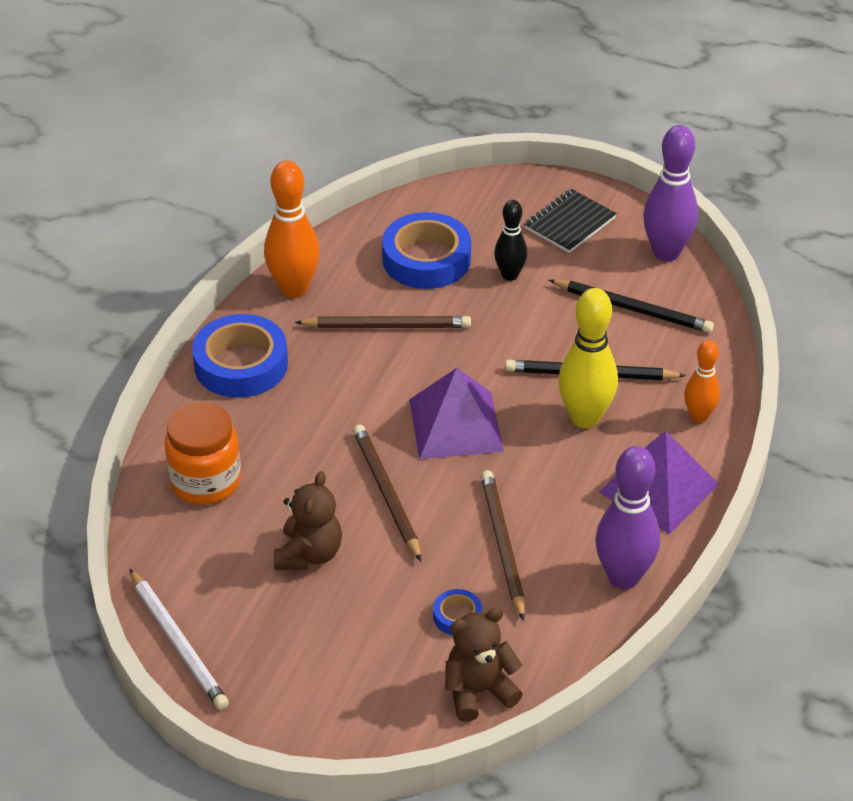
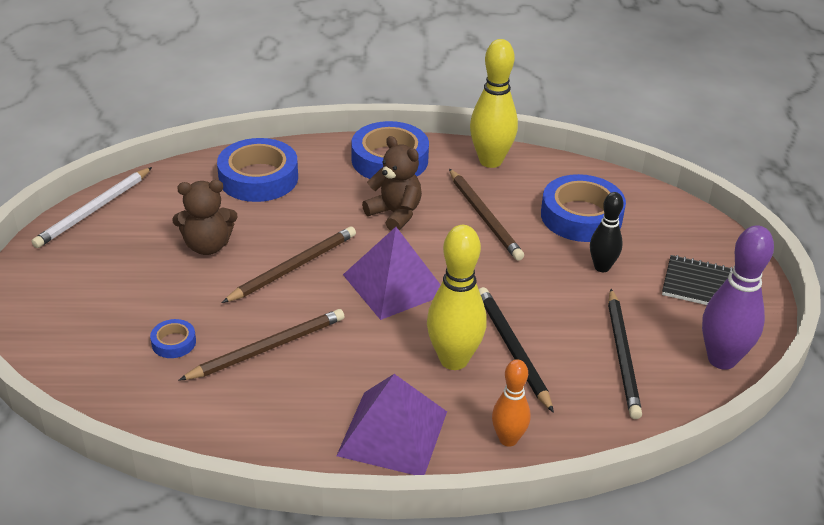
camera: 65 degrees right, 5 degrees down
orange jar [165,402,241,505] -> blue tape [217,138,298,202]
orange bowling pin [264,160,320,298] -> yellow bowling pin [470,39,518,168]
brown teddy bear [445,608,523,722] -> brown teddy bear moved to [362,136,422,231]
purple bowling pin [595,446,660,589] -> none

